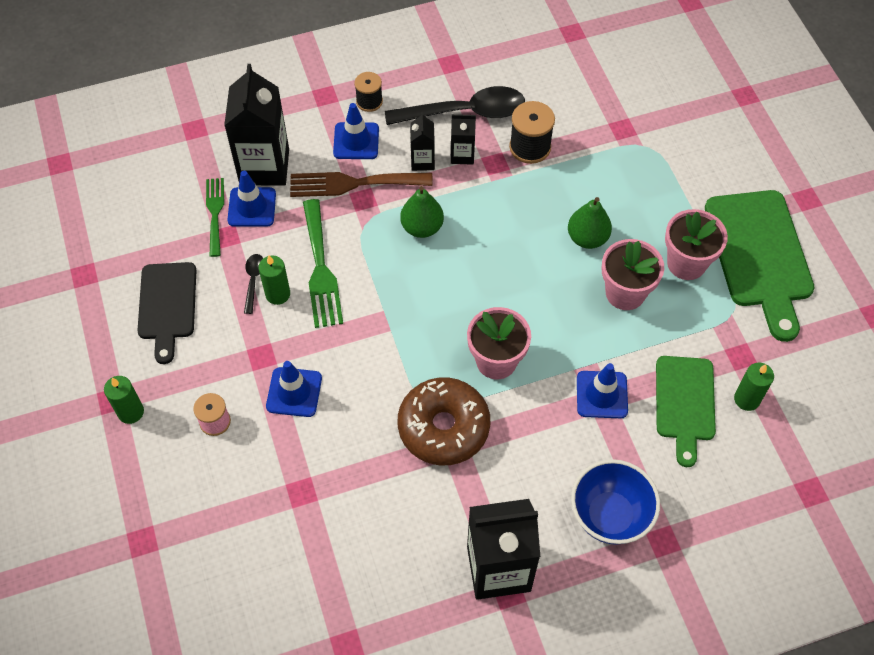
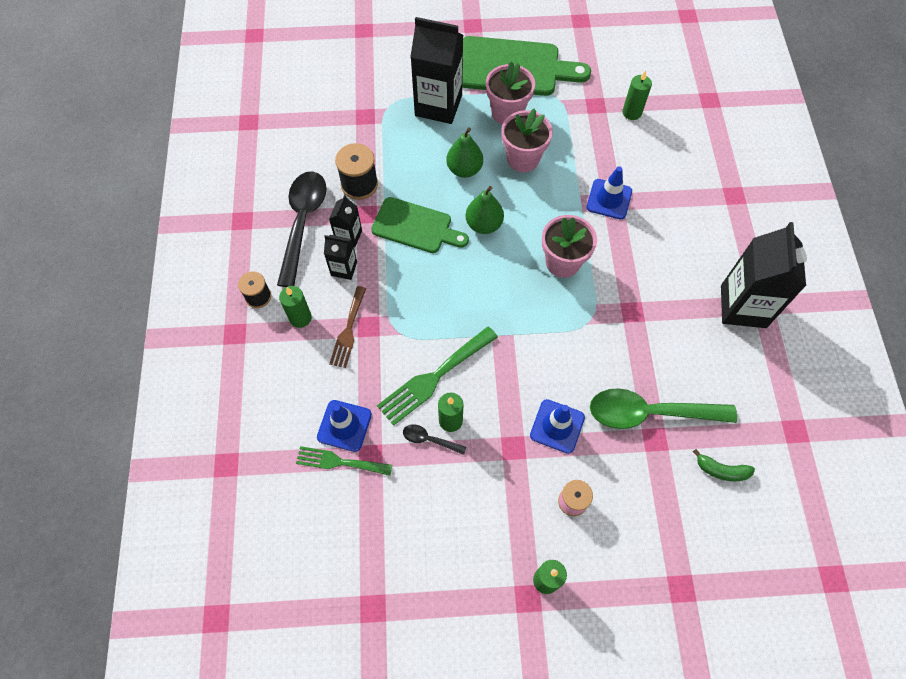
camera: 75 degrees left, 5 degrees up
black cutting board [137,262,197,364] -> none
black carton [224,64,289,186] -> black carton moved to [410,17,463,124]
brown fork [290,172,433,197] -> brown fork [329,286,366,368], size x0.65
green fork [303,199,343,328] -> green fork turned 135 degrees clockwise [377,326,498,426]
blue traffic cone [333,103,379,159] -> green candle [279,286,312,328]
brown donut [398,377,490,465] -> none
green pear [400,186,444,238] -> green pear moved to [466,186,504,234]
blue bowl [571,459,660,545] -> none
green cutting board [656,356,716,467] -> green cutting board moved to [371,197,469,253]
none -> green spoon [590,388,737,429]
none -> green banana [693,449,755,481]

